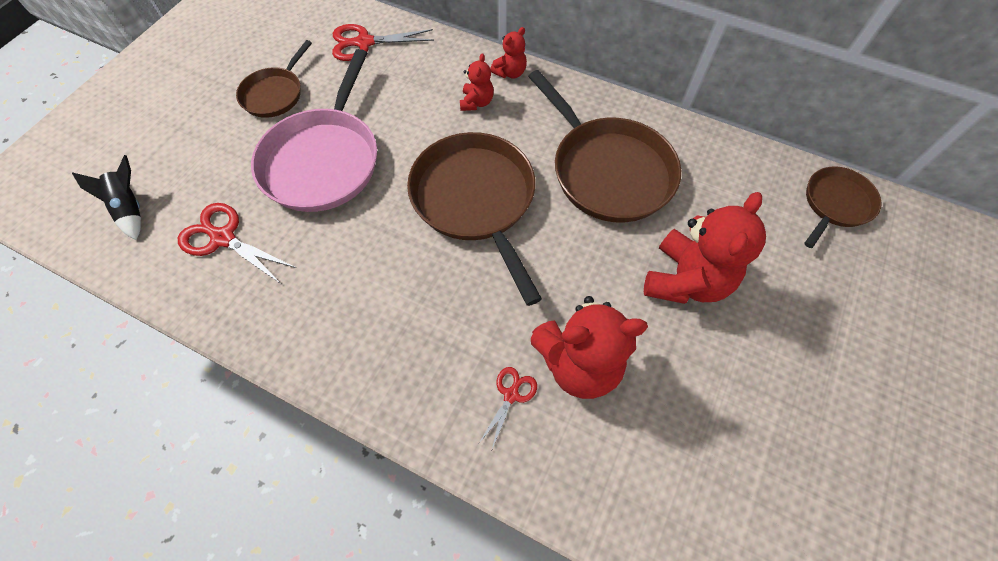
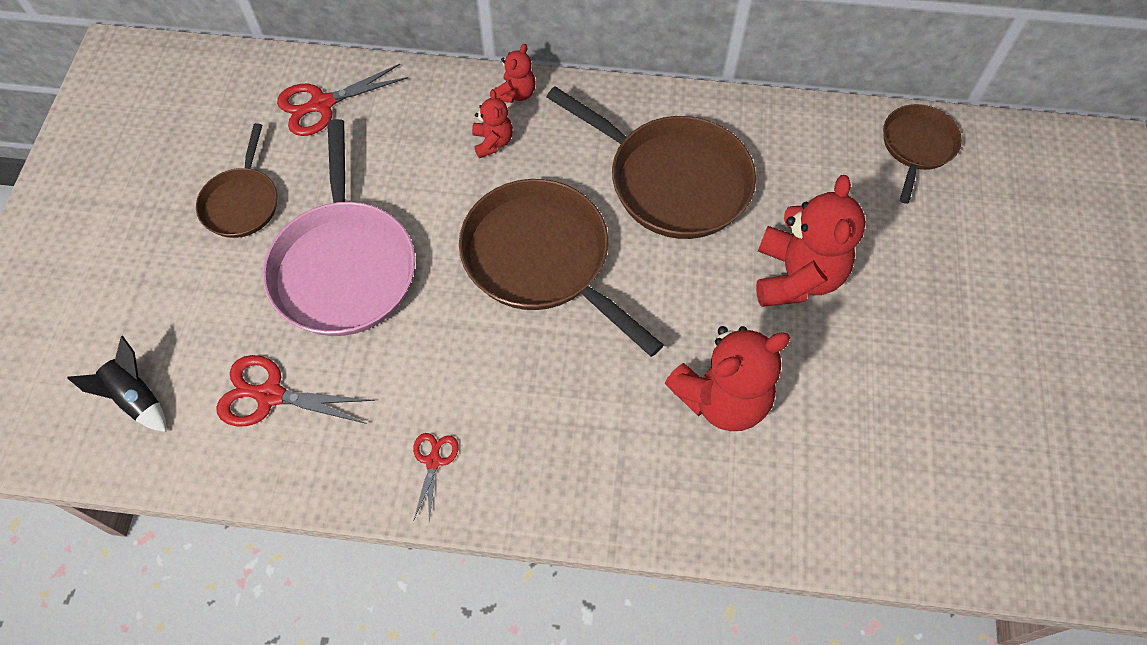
camera: 20 degrees left, 0 degrees up
red scissors [479,367,537,449] -> red scissors moved to [413,433,459,522]

